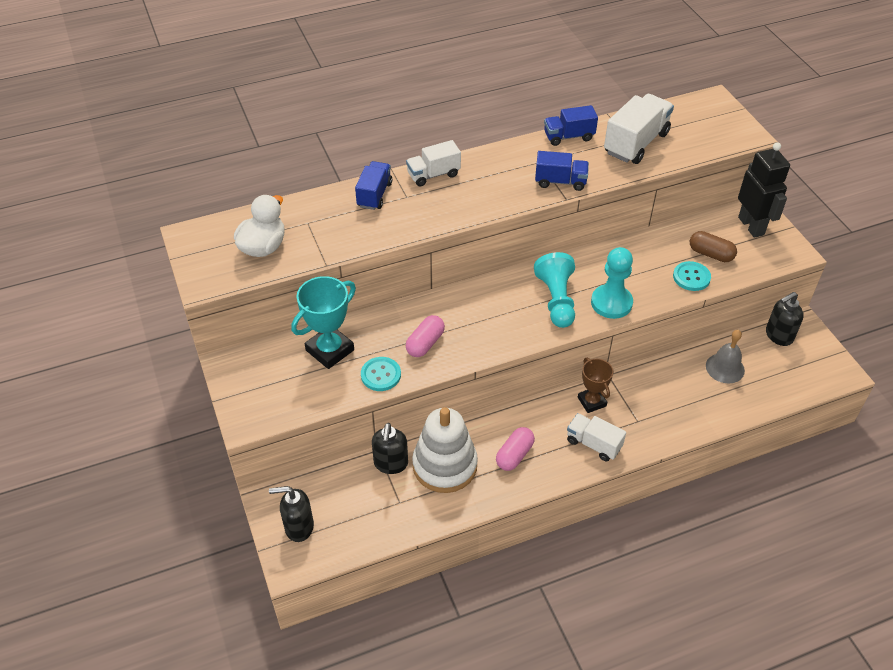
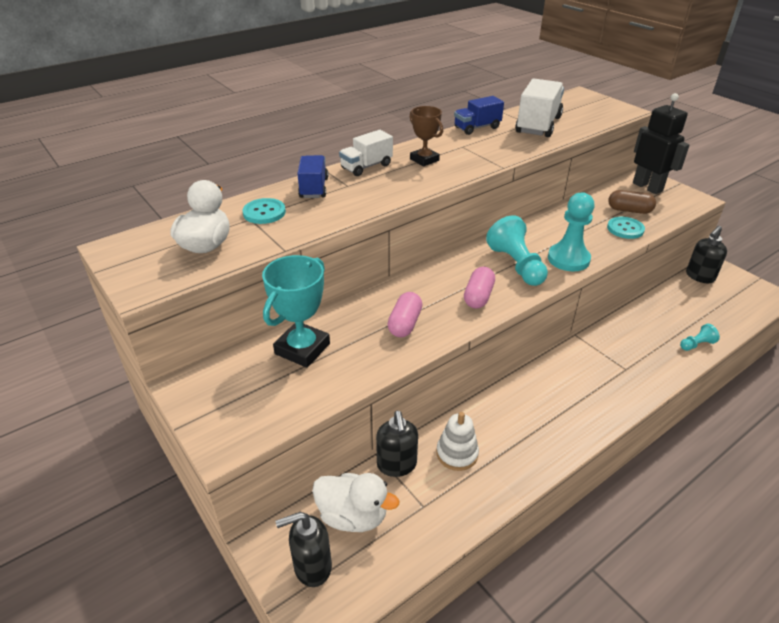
camera: 15 degrees left, 10 degrees down
turquoise button [361,357,401,391] -> turquoise button moved to [243,198,286,224]
white stacking toy [412,407,478,493] -> white stacking toy [437,412,479,471], size x0.56
pink capsule [496,427,535,471] -> pink capsule moved to [464,267,495,309]
blue truck [535,151,589,191] -> none
white truck [567,413,626,462] -> none
brown trophy [578,358,613,413] -> brown trophy moved to [410,106,443,166]
grey bell [706,330,745,383] -> none
none -> white duck [312,473,399,532]
none -> turquoise pawn [680,324,720,351]

